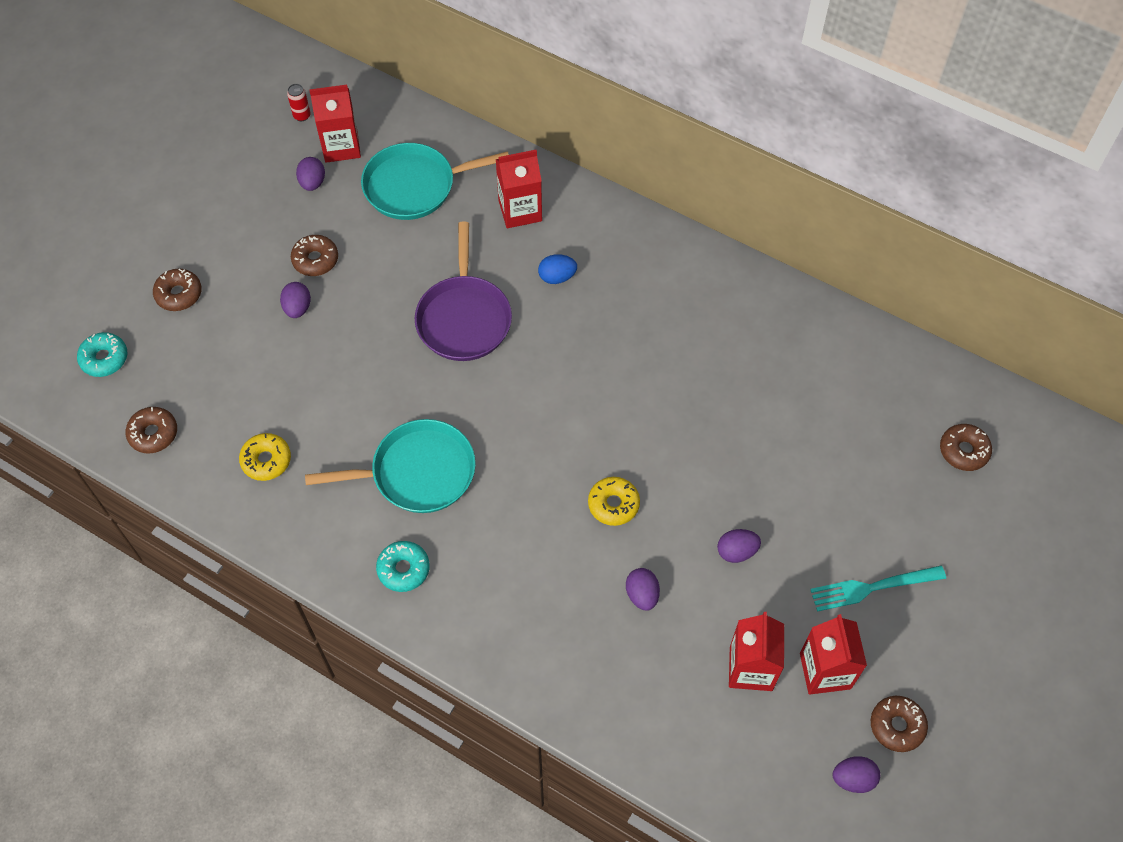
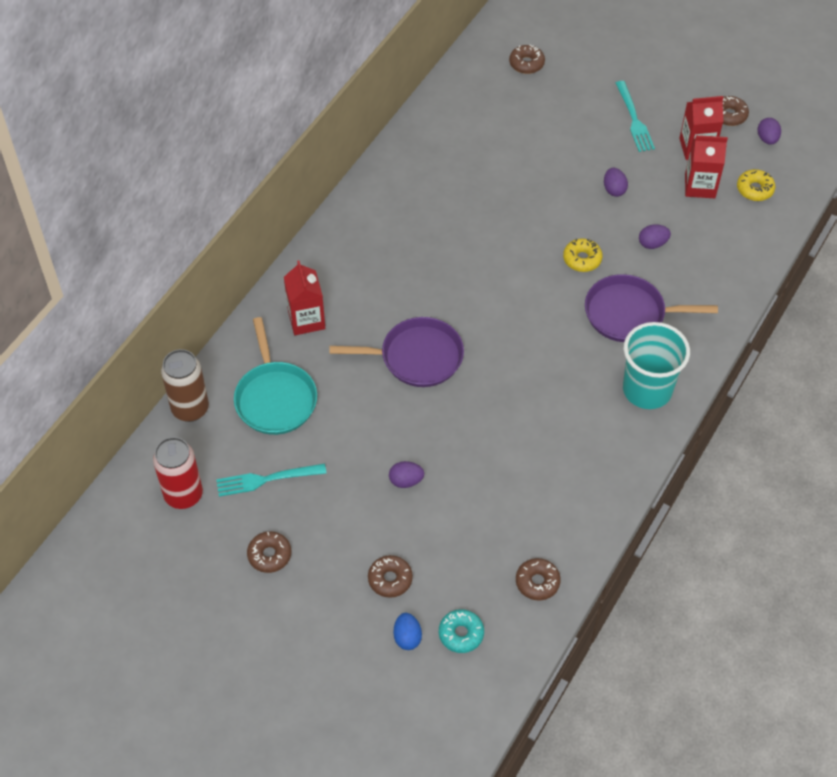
camera: 90 degrees left, 5 degrees down
yellow donut [239,433,291,481] -> yellow donut moved to [737,169,775,201]
red can [287,84,311,121] -> red can [153,437,203,509], size x2.26
brown donut [291,235,338,276] -> brown donut moved to [247,531,291,573]
purple egg [296,157,325,191] -> turquoise fork [216,463,326,497]
turquoise pan [305,419,476,513] -> none
red carton [309,85,361,163] -> none
turquoise donut [376,541,430,592] -> turquoise cup [623,322,690,409]
blue egg [538,254,577,284] -> blue egg moved to [394,613,422,650]
none -> brown can [161,349,209,422]
none -> purple pan [585,274,718,342]

